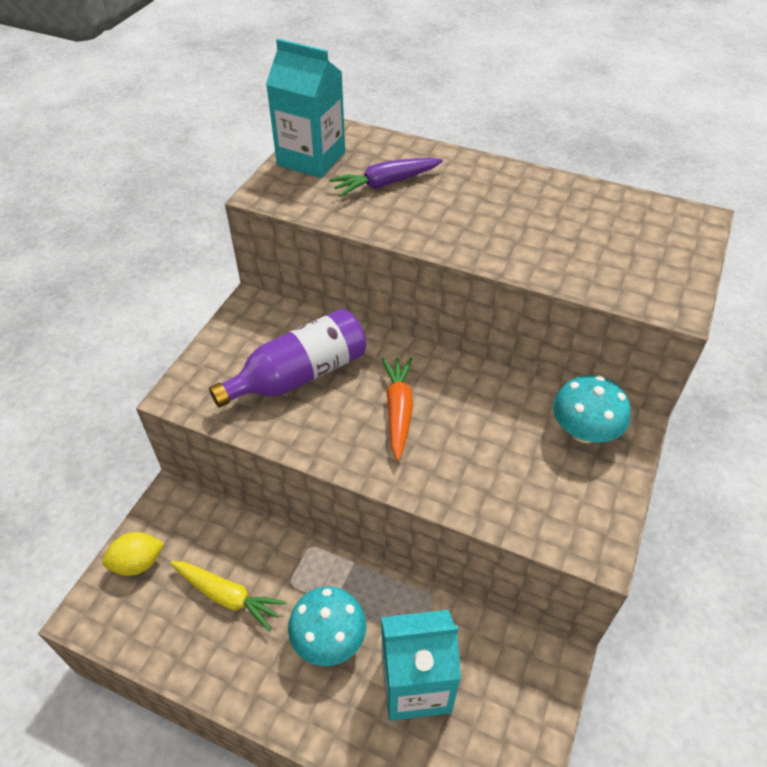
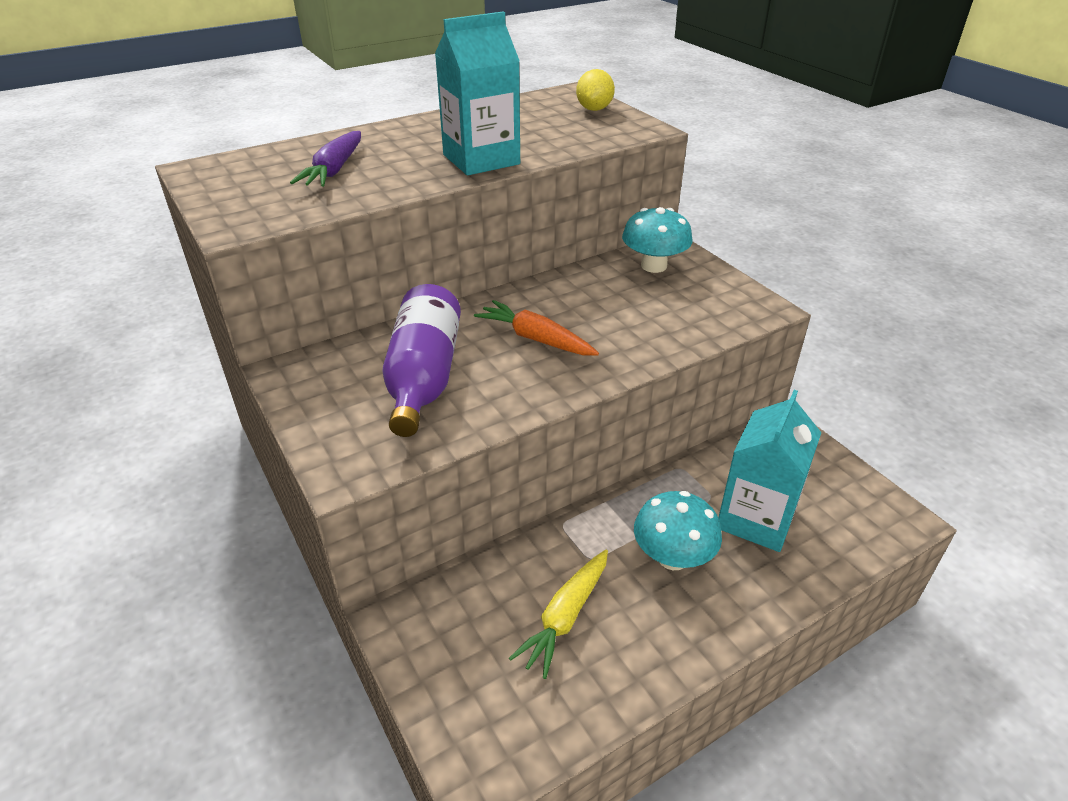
camera: 55 degrees left, 10 degrees down
yellow lemon [102,532,164,576] -> yellow lemon moved to [576,69,615,111]
yellow carrot [170,561,287,631] -> yellow carrot turned 150 degrees clockwise [509,549,608,679]
turquoise carton [266,39,345,178] -> turquoise carton moved to [435,11,520,175]

